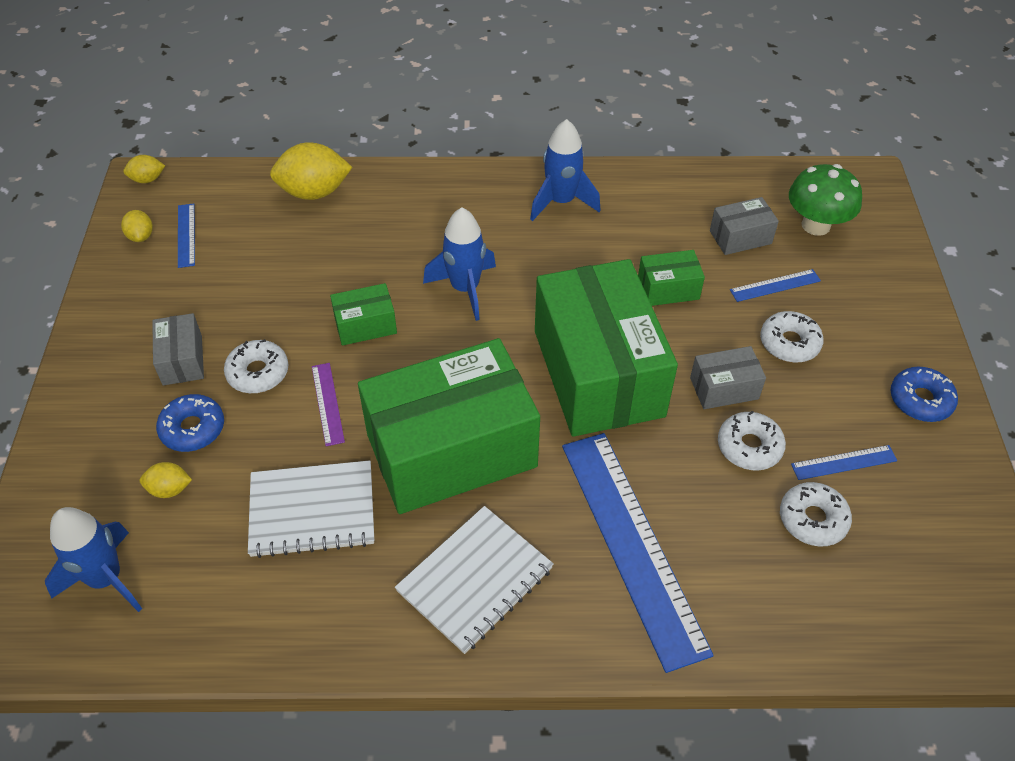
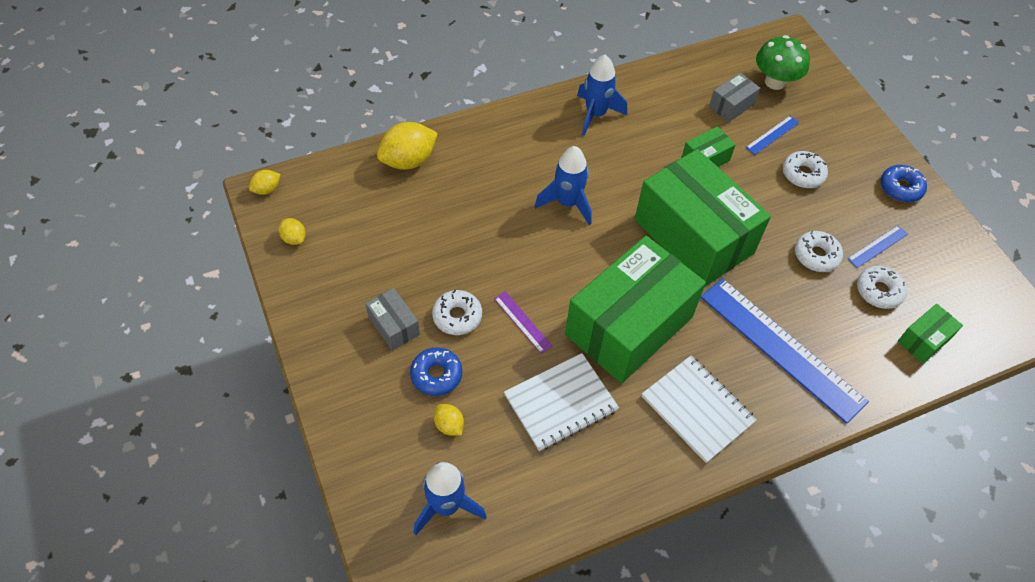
camera: 25 degrees left, 5 degrees up
yellow lemon [140,462,192,498] -> yellow lemon turned 75 degrees clockwise [434,404,464,436]
blue ruler [178,204,195,268] -> none
green box [330,283,397,346] -> green box moved to [897,304,963,364]
white notebook [395,506,554,654] -> white notebook turned 60 degrees counterclockwise [642,356,757,463]
grey box [690,346,766,409] -> none

